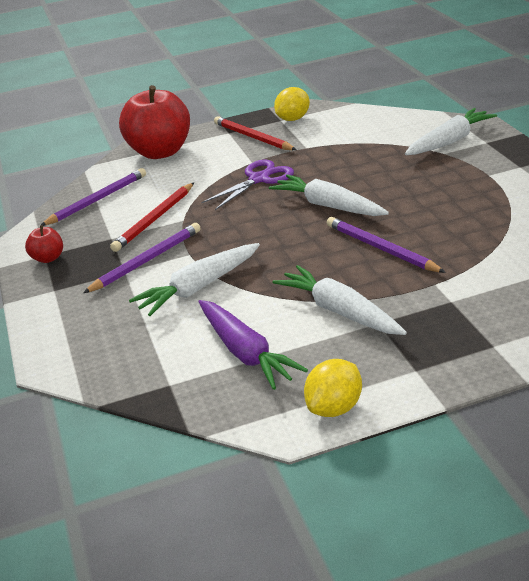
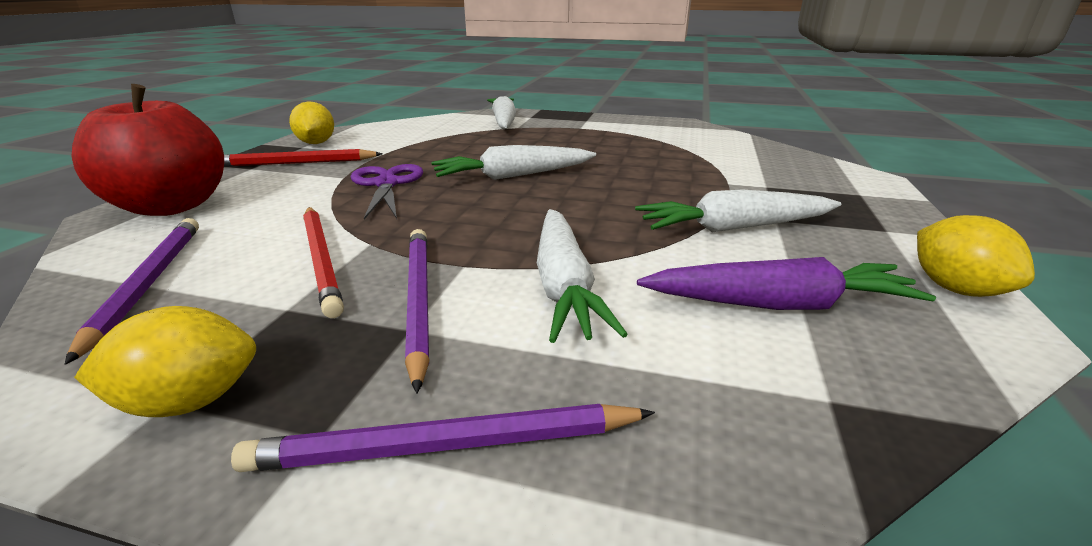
camera: 60 degrees left, 5 degrees down
red apple [25,225,63,263] -> yellow lemon [74,306,256,417]
purple pencil [327,217,446,273] -> purple pencil moved to [231,404,655,472]

